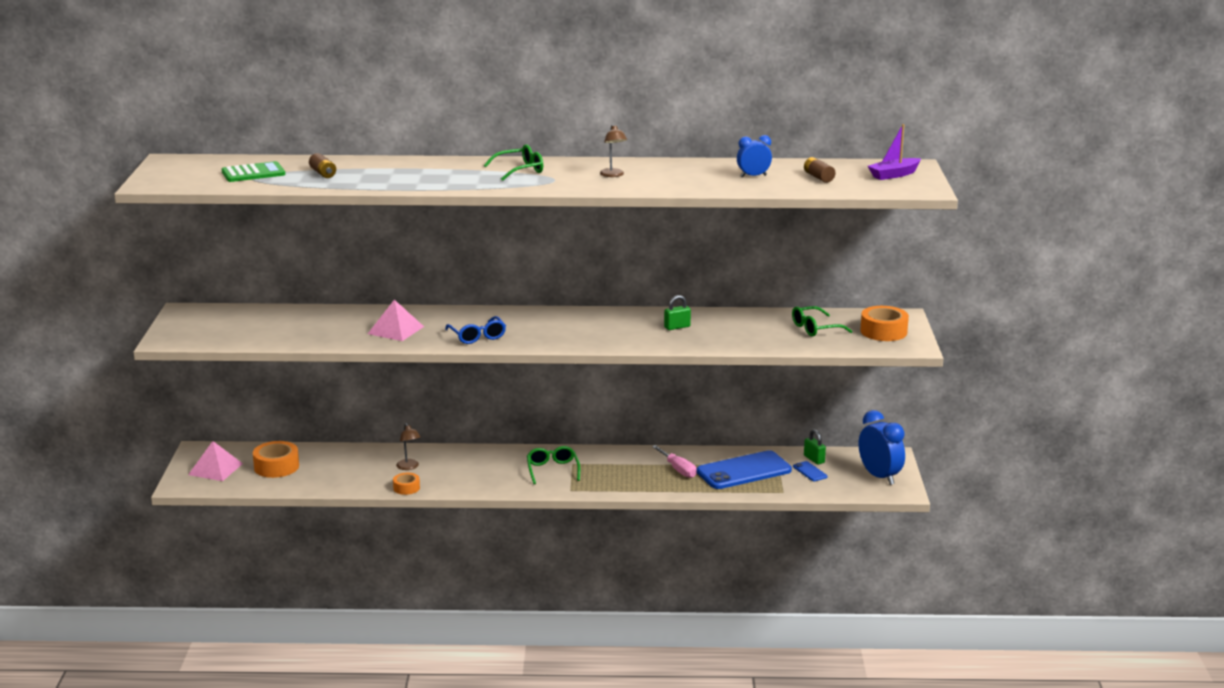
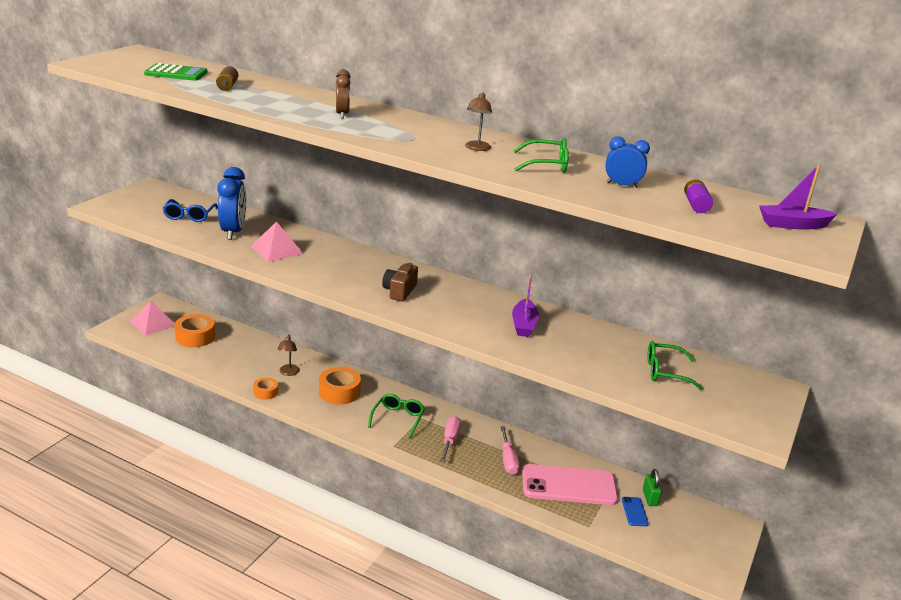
camera: 25 degrees right, 5 degrees up
blue glasses [445,316,506,344] -> blue glasses moved to [162,199,218,222]
green glasses [484,144,543,180] -> green glasses moved to [513,138,569,173]
green padlock [664,295,691,330] -> purple boat [512,275,539,337]
blue phone [697,450,792,489] -> pink phone [522,464,618,505]
brown battery [804,157,835,183] -> purple battery [684,179,713,213]
blue clock [859,410,905,485] -> blue clock moved to [217,167,246,240]
orange tape [860,306,909,341] -> orange tape moved to [319,367,361,404]
none -> brown clock [336,69,351,119]
none -> brown camera [382,263,418,301]
none -> pink screwdriver [440,416,461,462]

